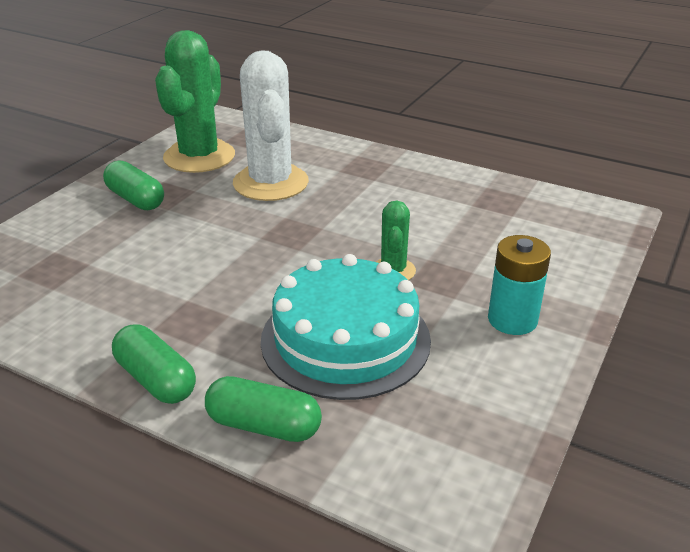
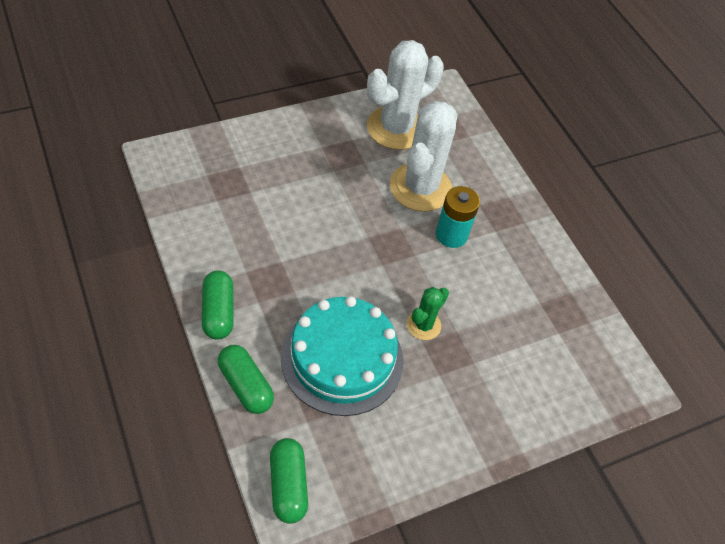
camera: 30 degrees right, 20 degrees up
green capsule [103,160,164,210] -> green capsule moved to [270,438,308,524]
green cactus [155,30,235,173] -> white cactus [367,40,444,150]
turquoise battery [488,235,551,335] -> turquoise battery moved to [436,186,480,248]

